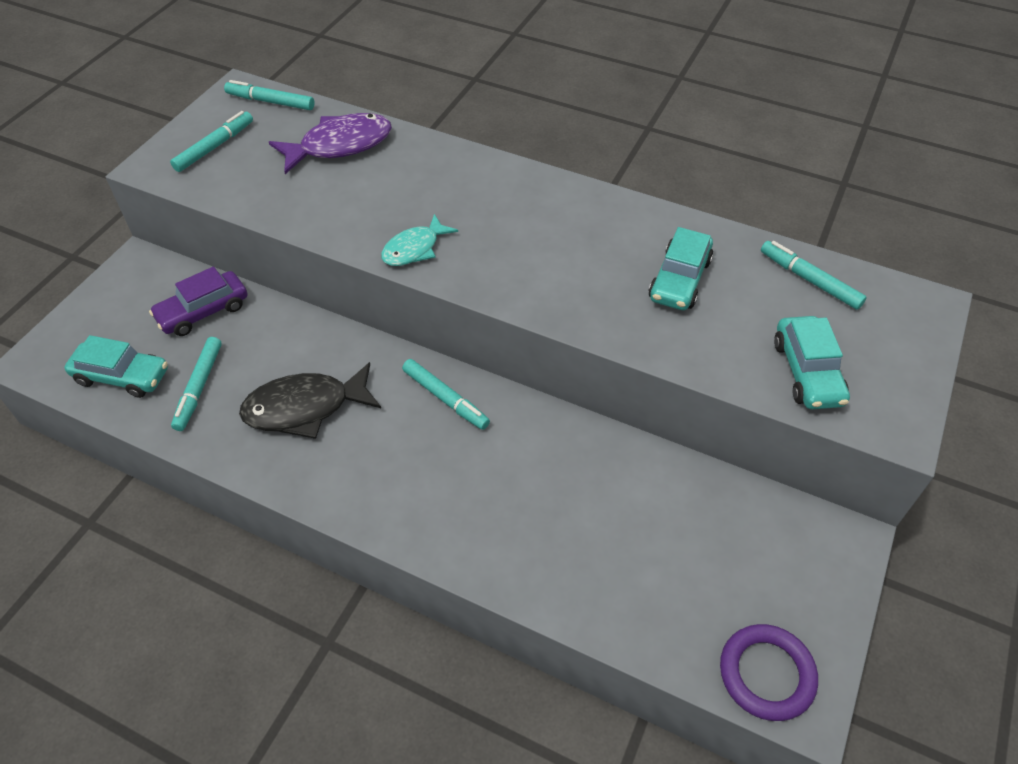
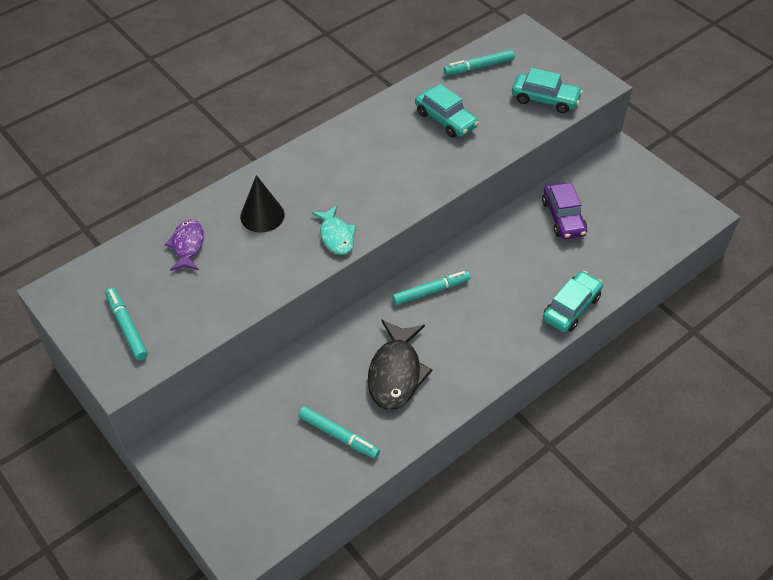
camera: 65 degrees left, 0 degrees up
turquoise car [64,335,168,398] -> turquoise car moved to [543,271,603,332]
purple car [149,267,247,336] -> purple car moved to [542,183,587,239]
turquoise marker [224,80,315,110] -> none
purple fish [269,113,392,174] -> purple fish [165,219,204,271], size x0.62
purple ring [720,624,818,721] -> none
none -> black cone [240,175,285,232]

